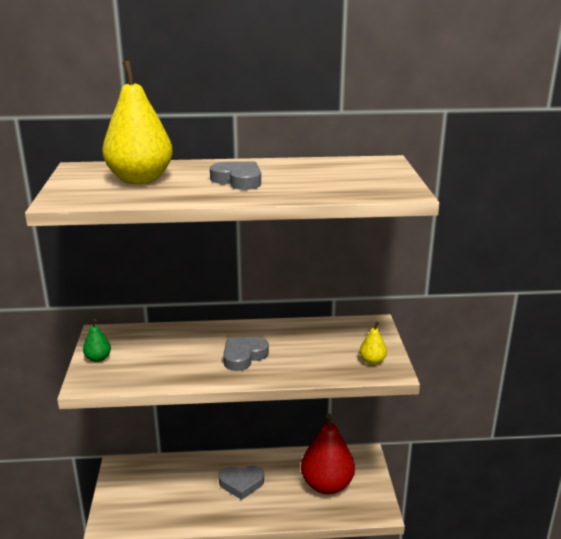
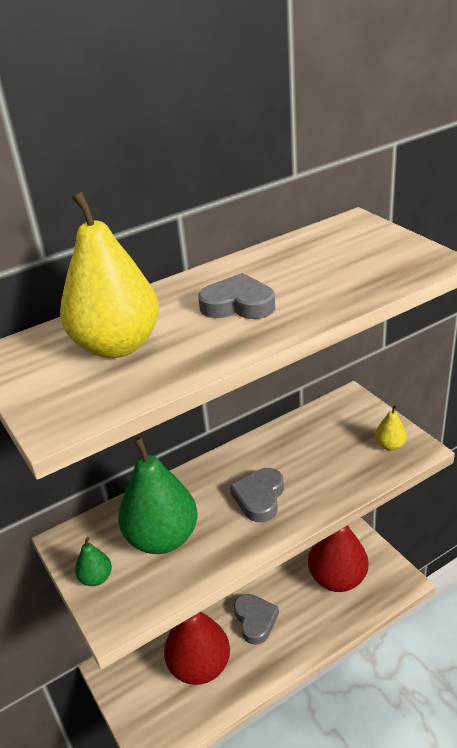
camera: 25 degrees left, 10 degrees up
grey heart [219,466,264,500] -> grey heart turned 75 degrees counterclockwise [234,594,279,645]
none -> green pear [118,437,197,554]
none -> red pear [164,612,230,685]

